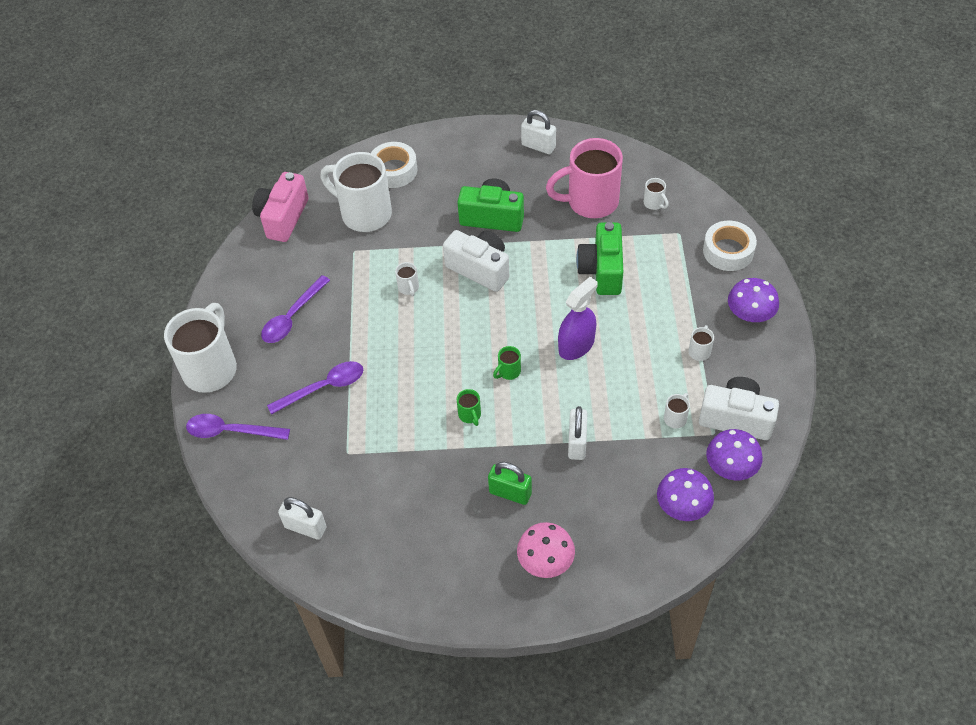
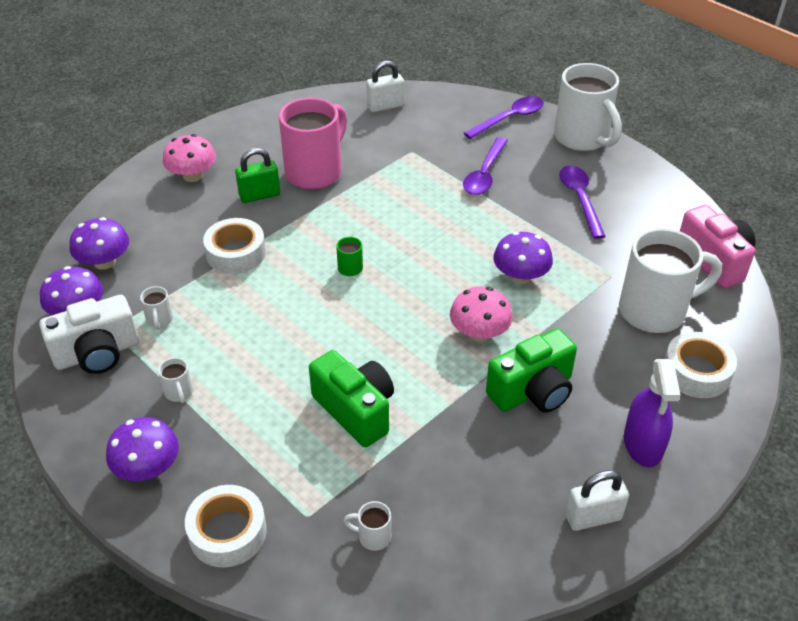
camera: 135 degrees right, 10 degrees down
white mug [395,262,419,296] -> purple mushroom [493,232,553,284]
white camera [443,230,509,292] -> pink mushroom [450,286,513,341]
green mug [457,389,481,426] -> none
pink mug [546,138,623,218] -> pink mug moved to [279,97,347,189]
purple spray bottle [558,277,598,360] -> purple spray bottle moved to [624,359,680,467]
white padlock [568,406,587,460] -> white tape [203,218,266,274]

